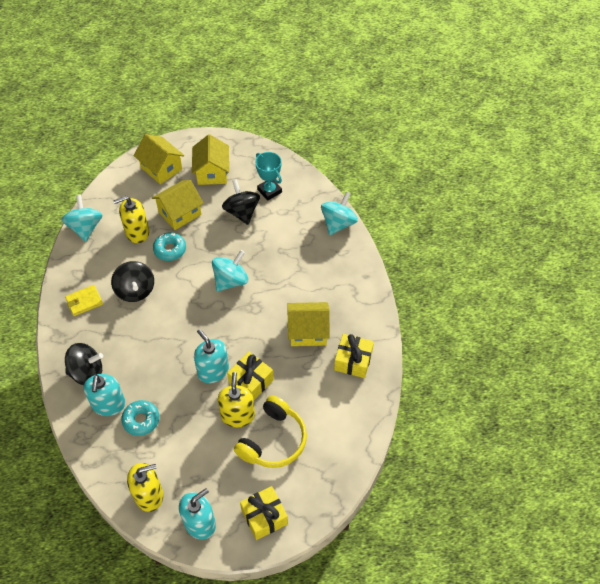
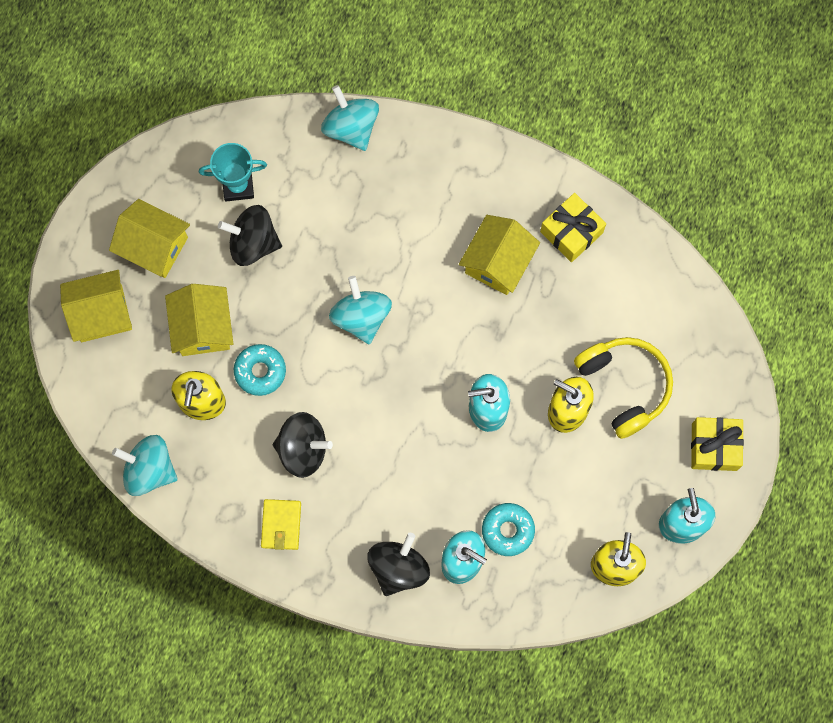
camera: 60 degrees left, 20 degrees up
yellow gift [227,352,274,400] -> none

